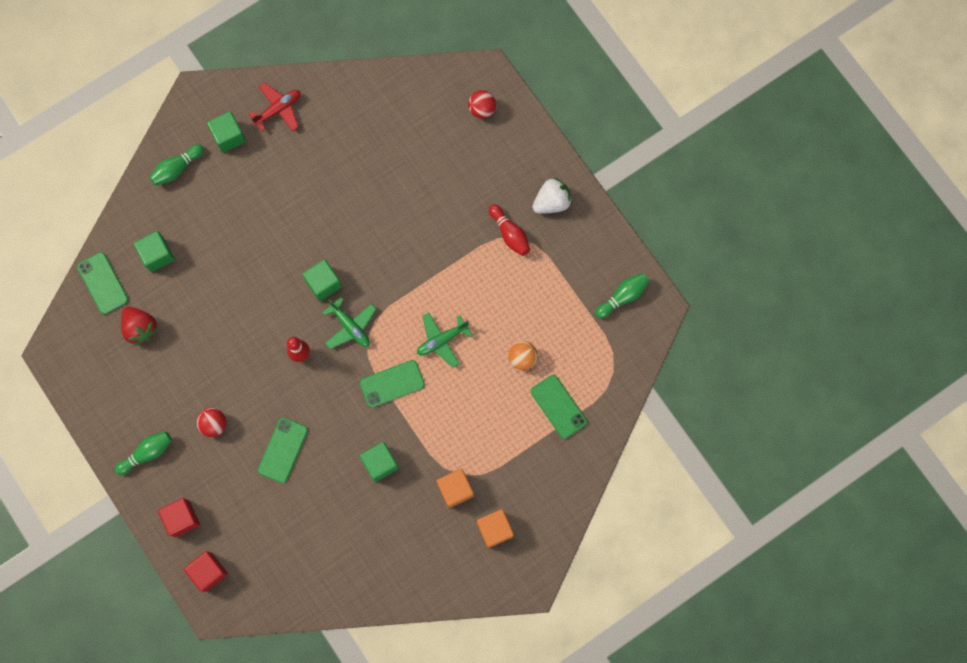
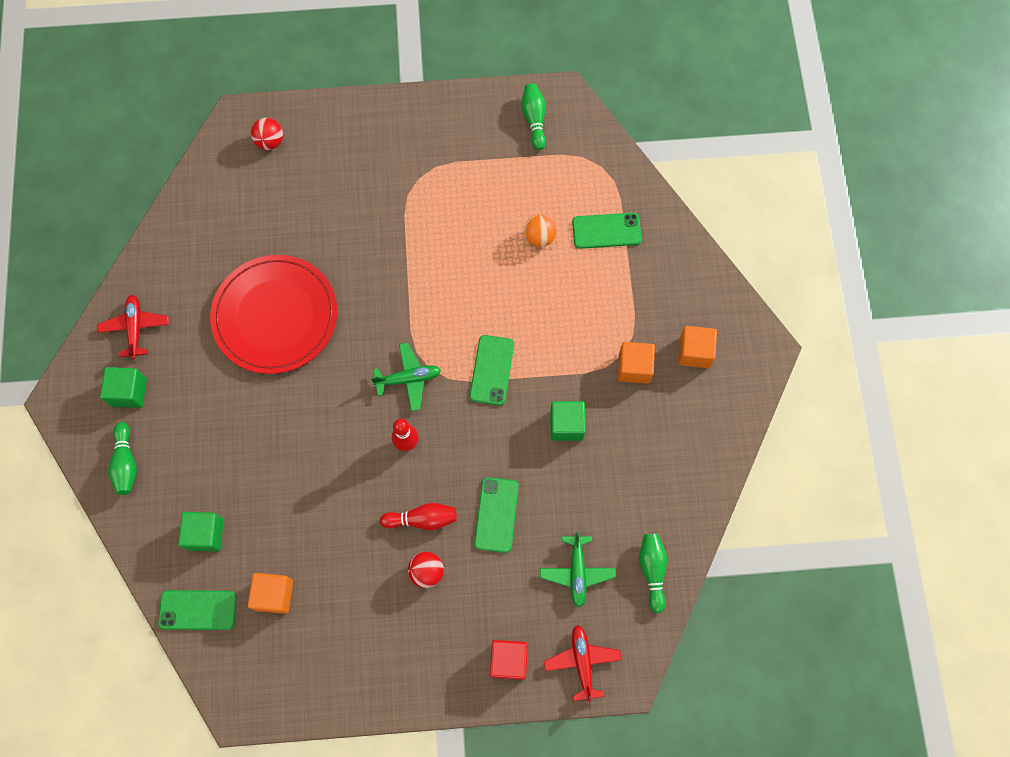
camera: 60 degrees left, 5 degrees down
green bowling pin [115,431,172,475] -> green bowling pin moved to [639,534,667,613]
red strawberry [121,307,158,346] -> orange cube [248,573,293,614]
red cube [184,551,228,592] -> red plane [544,625,622,702]
green phone [258,417,308,483] -> green phone turned 45 degrees clockwise [474,477,519,553]
green cube [302,259,342,301] -> none
green plane [417,313,472,368] -> green plane moved to [540,531,616,607]
red bowling pin [489,204,530,256] -> red bowling pin moved to [380,503,457,530]
white strawberry [532,178,572,214] -> none
none -> red plate [210,255,337,374]

